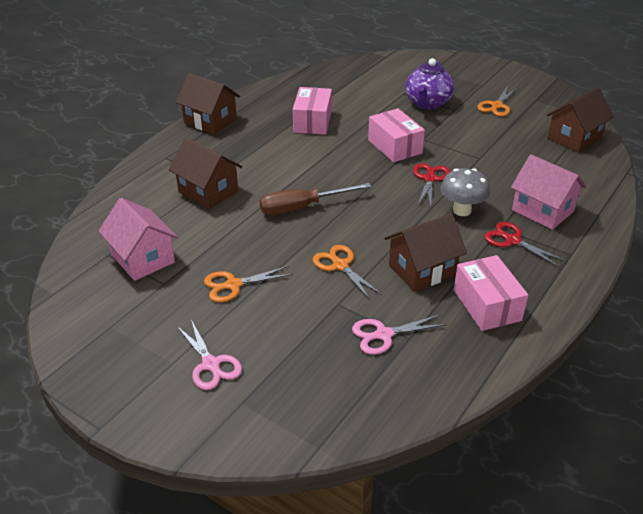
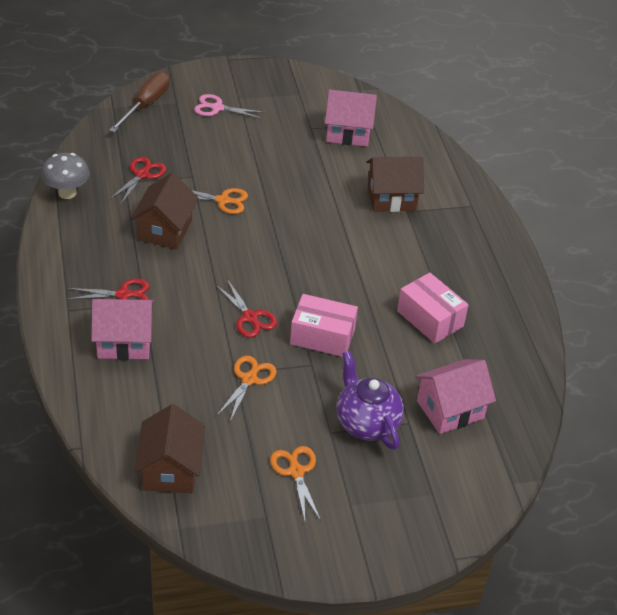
camera: 130 degrees right, 5 degrees up
brown house [176,73,240,135] -> none
orange scissors [204,266,293,302] -> orange scissors moved to [216,356,277,421]
brown screwdriver [260,183,372,215] -> brown screwdriver moved to [109,72,170,133]
pink scissors [352,315,447,355] -> red scissors [109,157,166,205]
grey mushroom [440,168,490,216] -> grey mushroom moved to [41,153,90,199]
pink box [454,255,528,331] -> none
none -> pink house [415,359,496,434]

